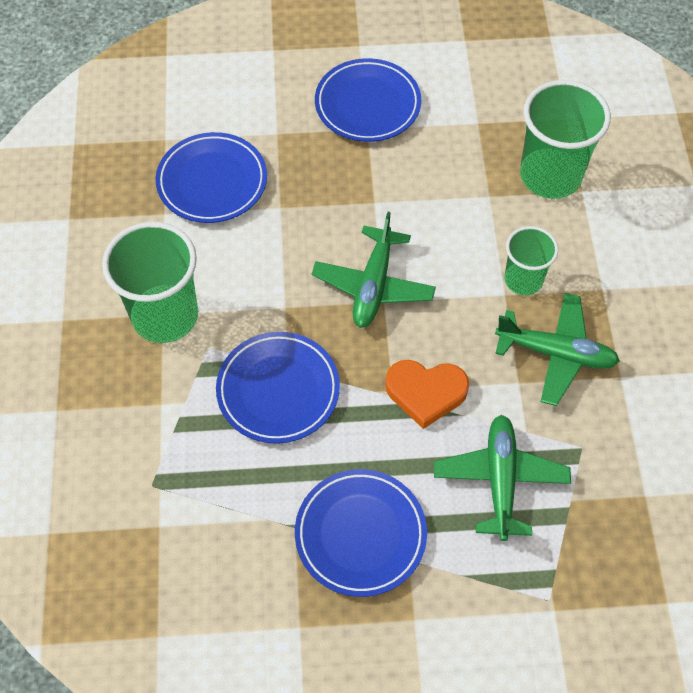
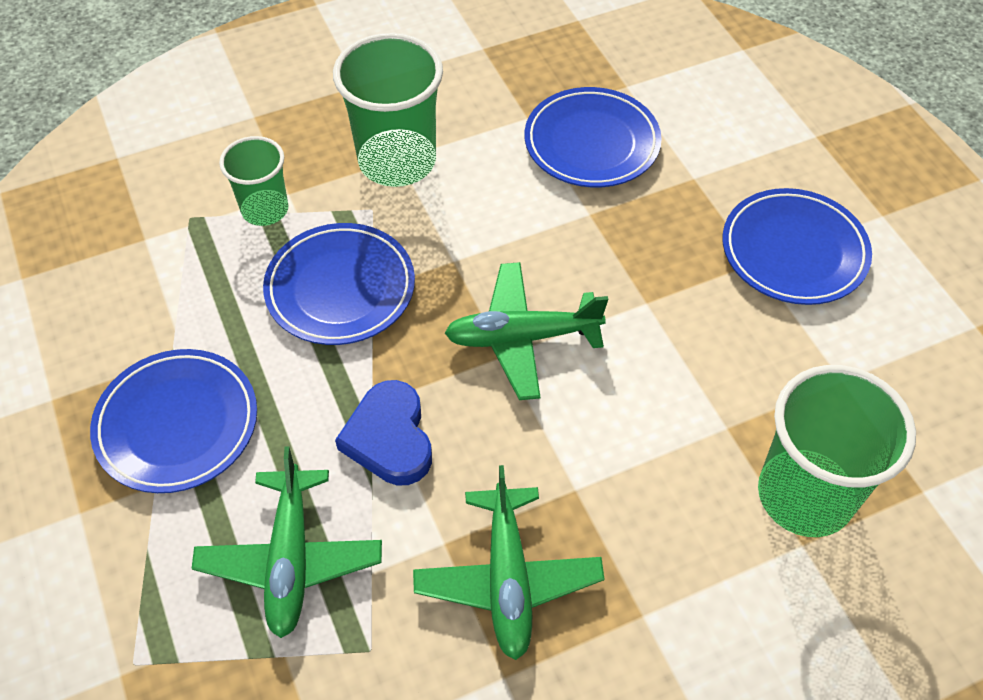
camera: 70 degrees right, 5 degrees down
orange heart [385,360,469,429] -> blue heart [335,380,432,486]
green plane [434,415,571,541] -> green plane turned 105 degrees clockwise [192,446,382,638]
green cup [505,226,558,296] -> green cup moved to [219,136,288,226]

